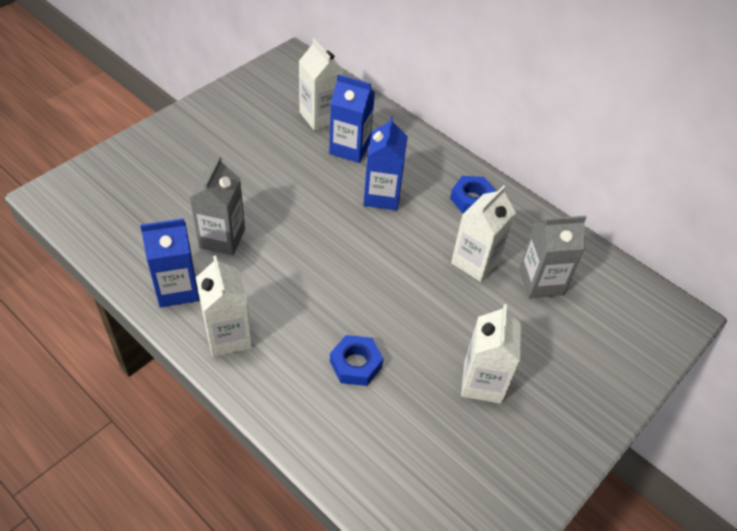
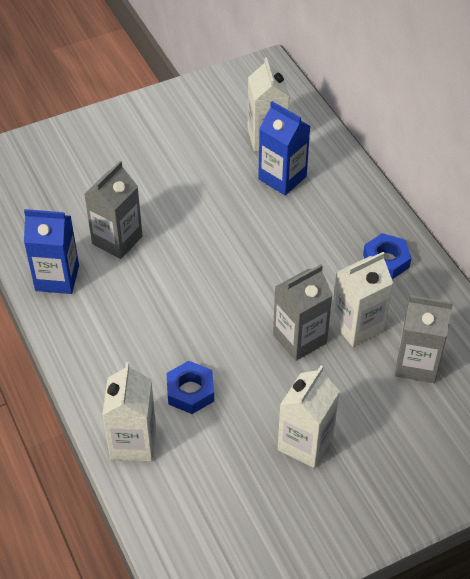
camera: 25 degrees right, 0 degrees up
white carton [196,255,252,357] -> white carton moved to [102,362,156,461]
blue carton [363,116,408,210] -> none
none -> grey carton [273,264,333,361]

